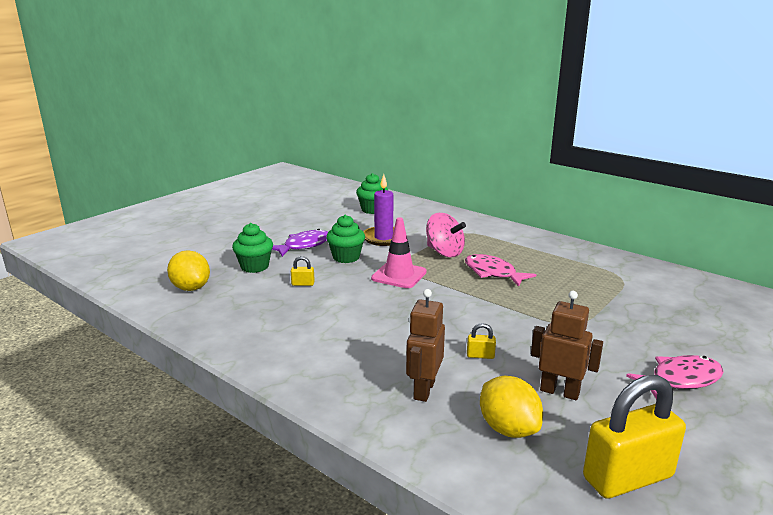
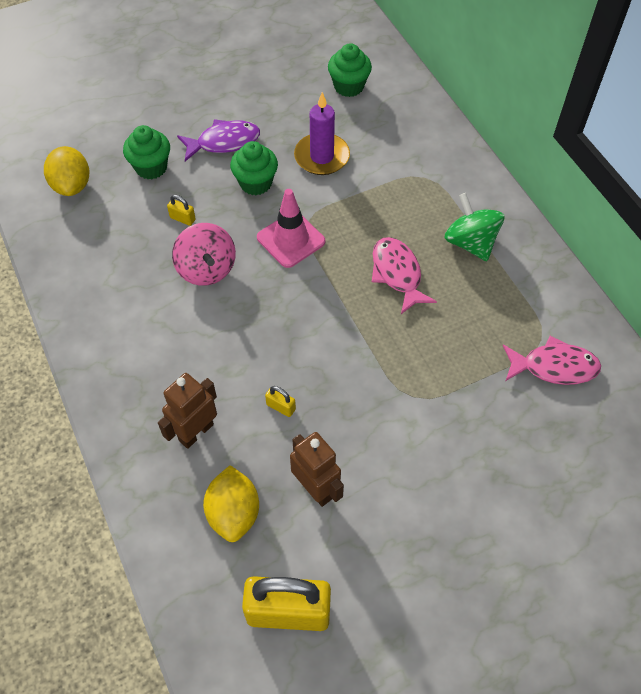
camera: 25 degrees right, 35 degrees up
pink spinning top [426,213,466,257] -> pink spinning top moved to [172,223,236,286]
pink fish [626,355,723,399] -> pink fish moved to [503,336,601,385]
none -> green spinning top [444,193,504,261]

